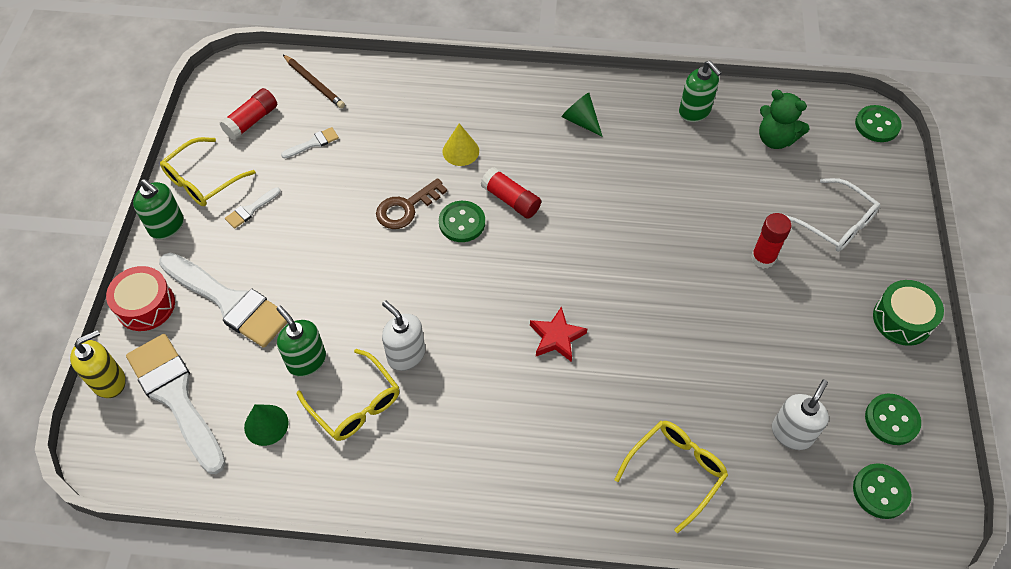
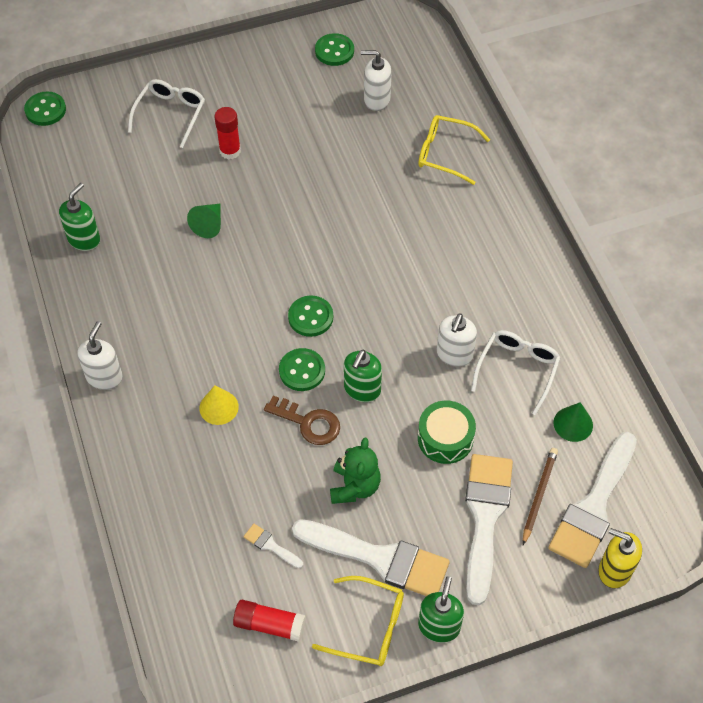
camera: 115 degrees left, 0 degrees up
red drum [106,266,175,331] -> none
white brush [225,187,281,229] -> white brush [292,519,450,596], size x2.38
green soap dispenser [277,306,326,377] -> green soap dispenser moved to [344,350,382,402]
brown pencil [283,55,345,108] -> brown pencil moved to [523,448,558,545]
yellow glasses [297,349,399,441] -> white glasses [471,330,561,415]
red glue stick [481,167,541,219] -> none
red star [530,306,587,362] -> none
green cone [561,93,603,137] -> green cone moved to [187,204,221,238]
green teddy bear [759,90,809,149] -> green teddy bear moved to [330,437,381,504]
green button [853,463,911,519] -> green button moved to [288,296,333,337]
green drum [873,280,944,346] -> green drum moved to [418,401,476,464]
none -> white soap dispenser [77,321,123,390]

